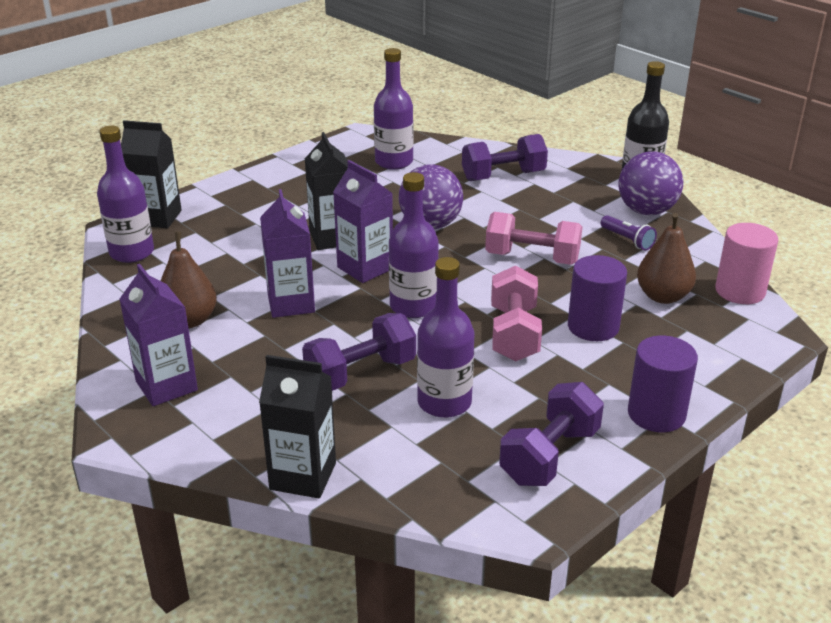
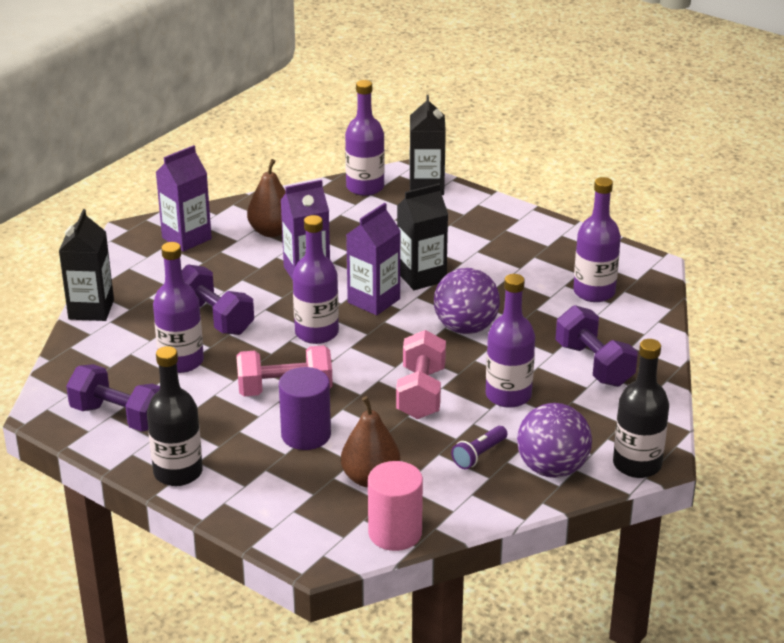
camera: 80 degrees right, 0 degrees up
purple cylinder [628,336,698,432] -> black bottle [147,346,203,486]
none -> purple bottle [486,274,535,408]

